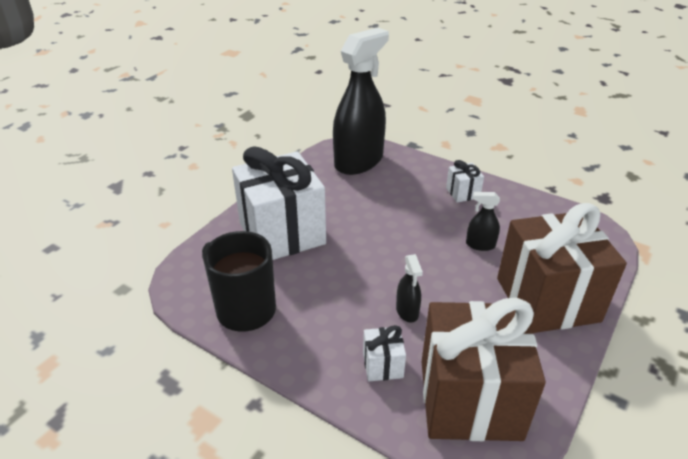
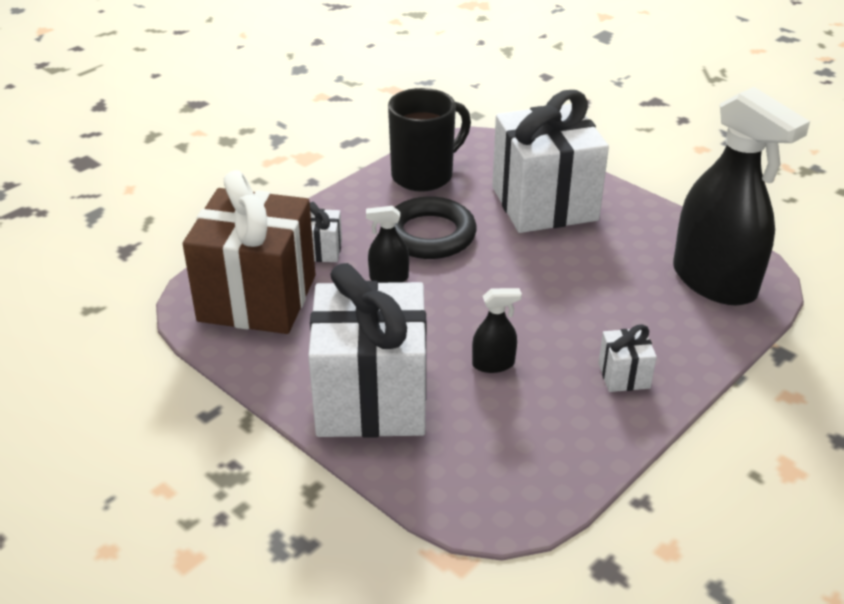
camera: 100 degrees right, 0 degrees up
black spray bottle [466,192,500,251] -> black spray bottle turned 60 degrees clockwise [472,288,522,373]
brown gift [497,203,627,333] -> white gift [308,263,426,438]
none -> black ring [395,196,477,259]

